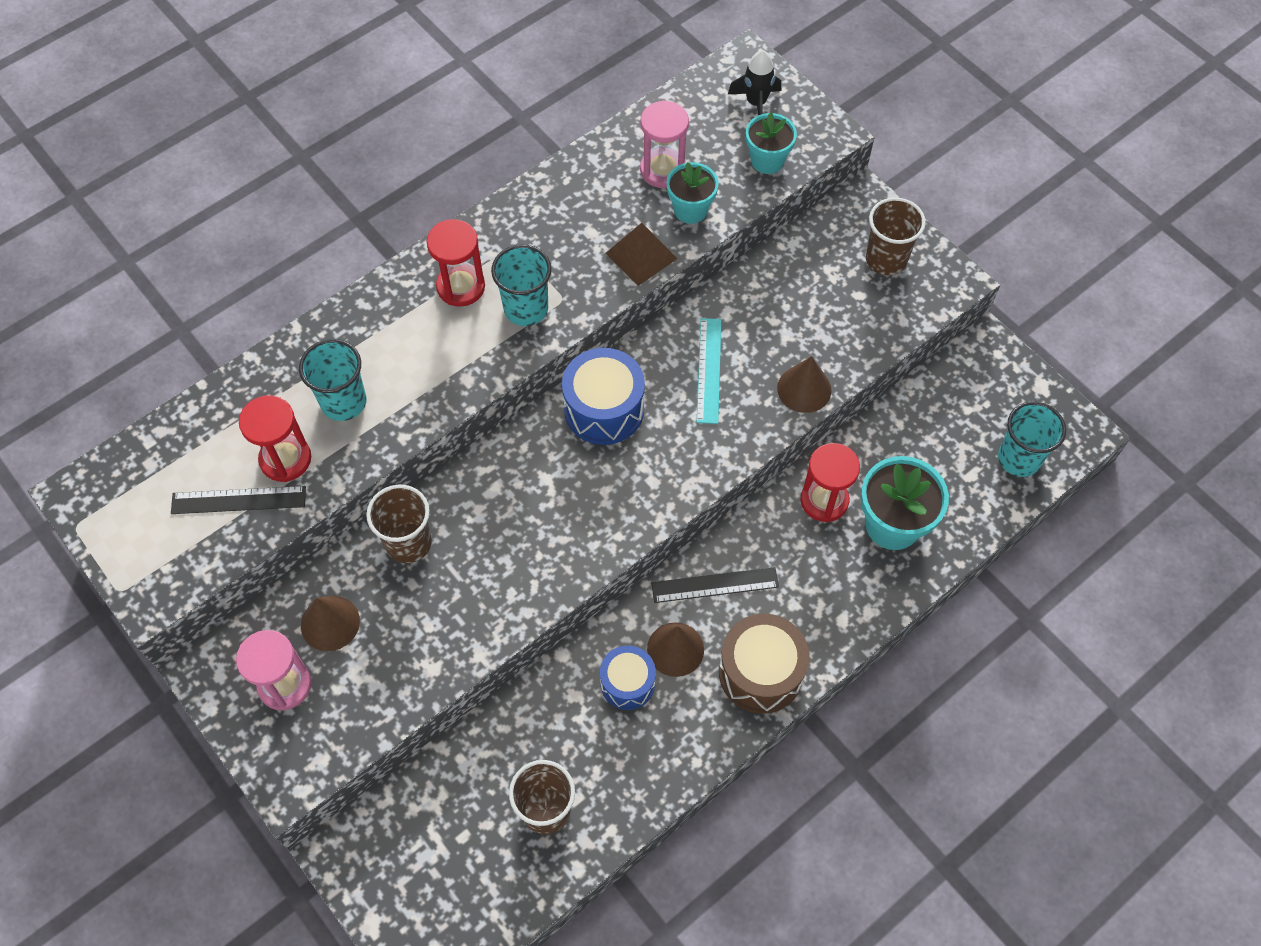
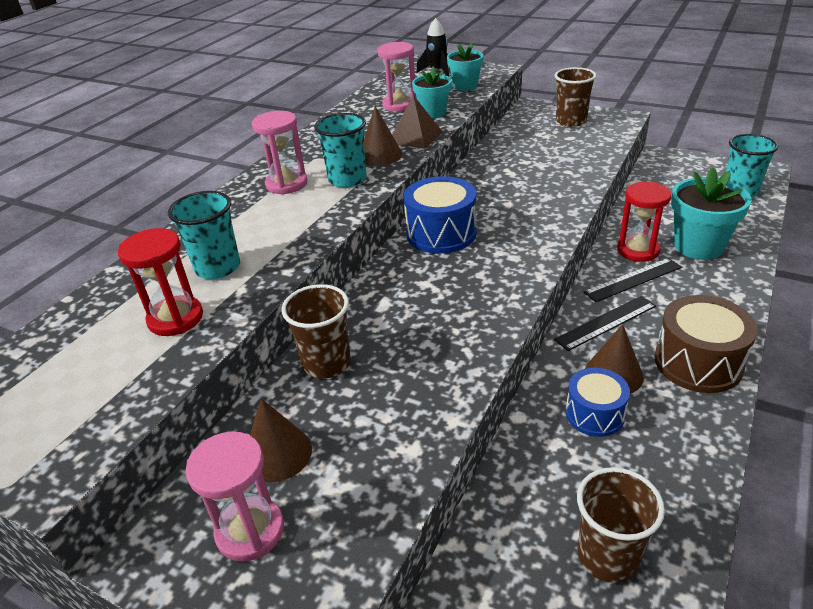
camera: 20 degrees left, 25 degrees down
black ruler [171,486,306,514] -> black ruler moved to [584,258,682,302]
red hourglass [427,219,485,307] -> pink hourglass [252,111,307,195]
turquoise ruler [697,318,721,424] -> none
brown cone [777,356,832,413] -> brown cone moved to [364,106,402,166]

